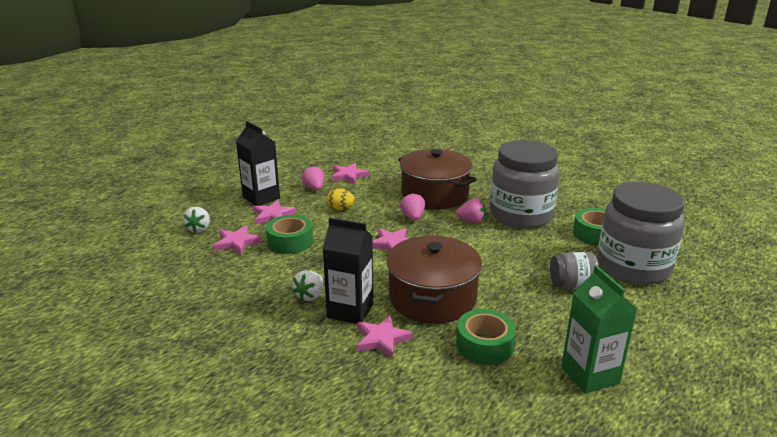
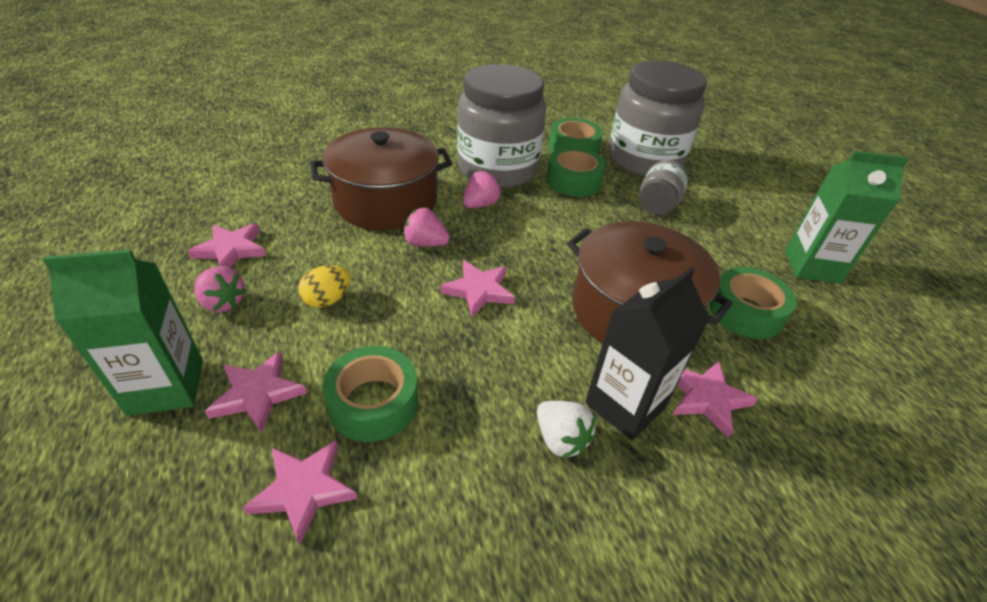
camera: 65 degrees left, 15 degrees up
white strawberry [183,207,210,233] -> none
black carton [236,121,280,206] -> green carton [43,249,203,416]
pink strawberry [302,166,325,191] -> pink strawberry turned 150 degrees counterclockwise [194,266,247,313]
none -> green tape [546,147,606,197]

